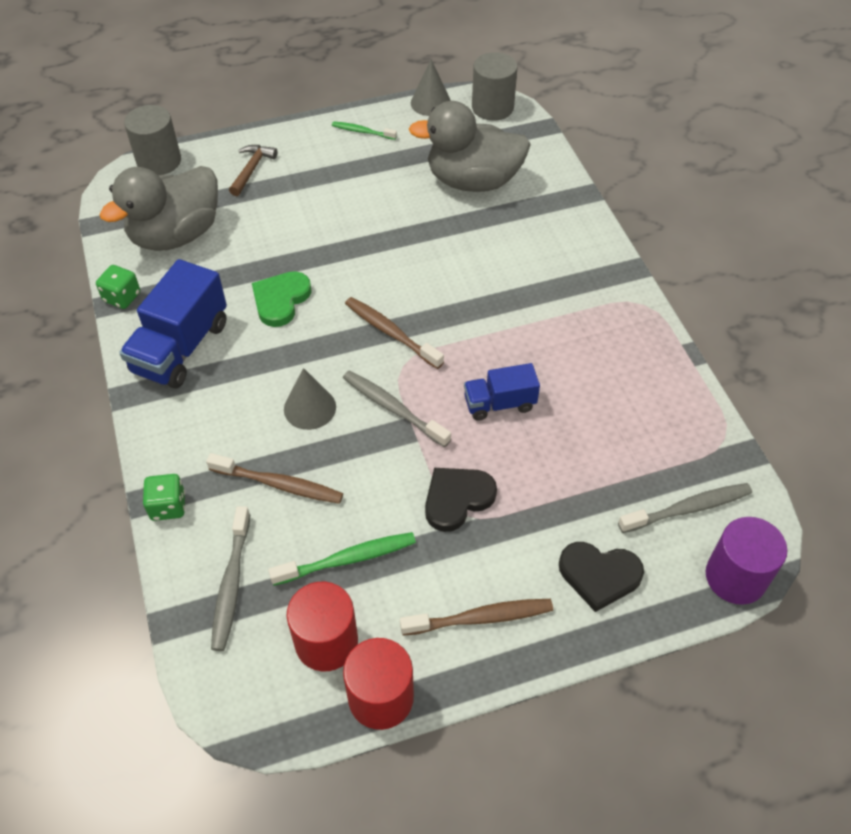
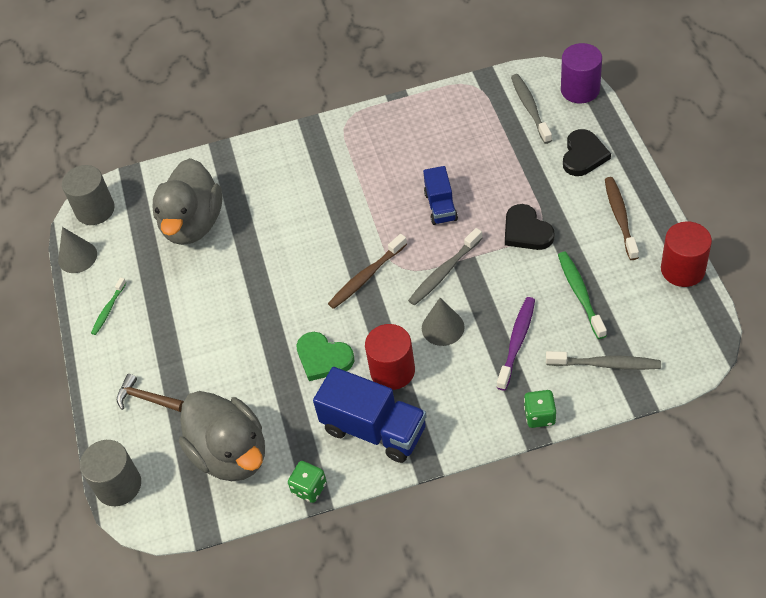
camera: 80 degrees left, 0 degrees up
brown toothbrush [206,453,343,504] -> purple toothbrush [497,297,535,391]
red cylinder [287,582,358,671] -> red cylinder moved to [365,324,415,390]

